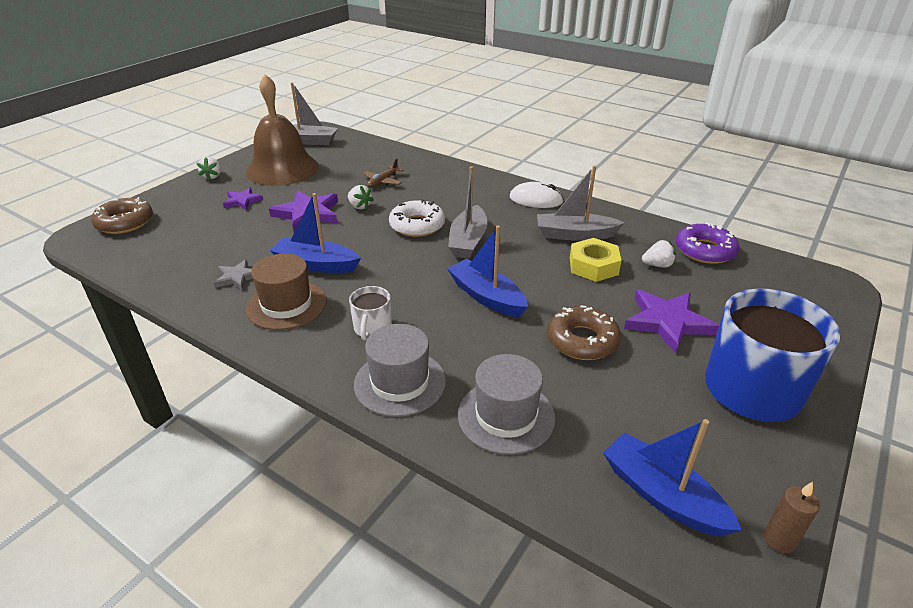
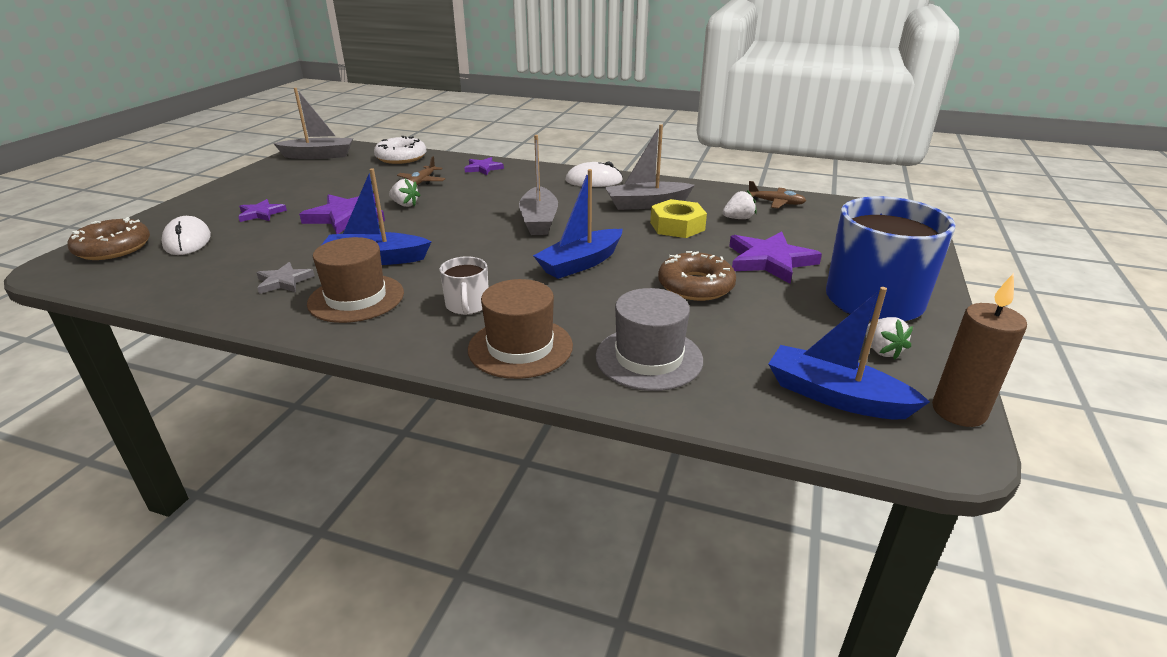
camera: 15 degrees left, 5 degrees down
white strawberry [197,157,221,181] -> white strawberry moved to [866,317,913,360]
brown bell [246,74,319,186] -> none
grey hat [354,324,446,417] -> brown hat [468,279,573,379]
white donut [389,199,445,237] -> white donut moved to [374,136,427,164]
blue boat [447,225,528,317] -> blue boat turned 75 degrees counterclockwise [533,169,623,279]
purple donut [676,222,739,264] -> brown plane [749,181,806,208]
brown candle [764,482,820,553] -> brown candle [932,273,1027,427], size x1.62
none -> white mouse [161,216,211,255]
none -> purple star [465,157,504,175]

